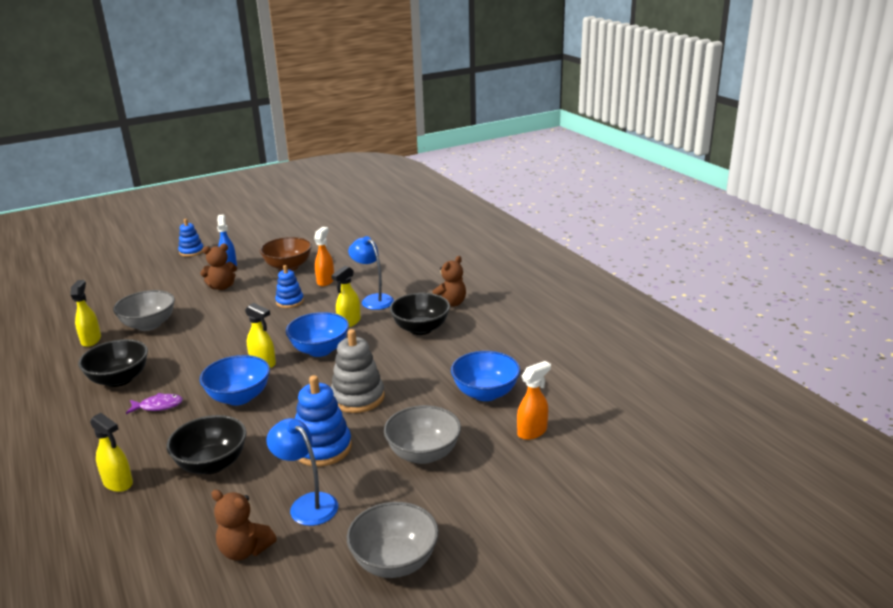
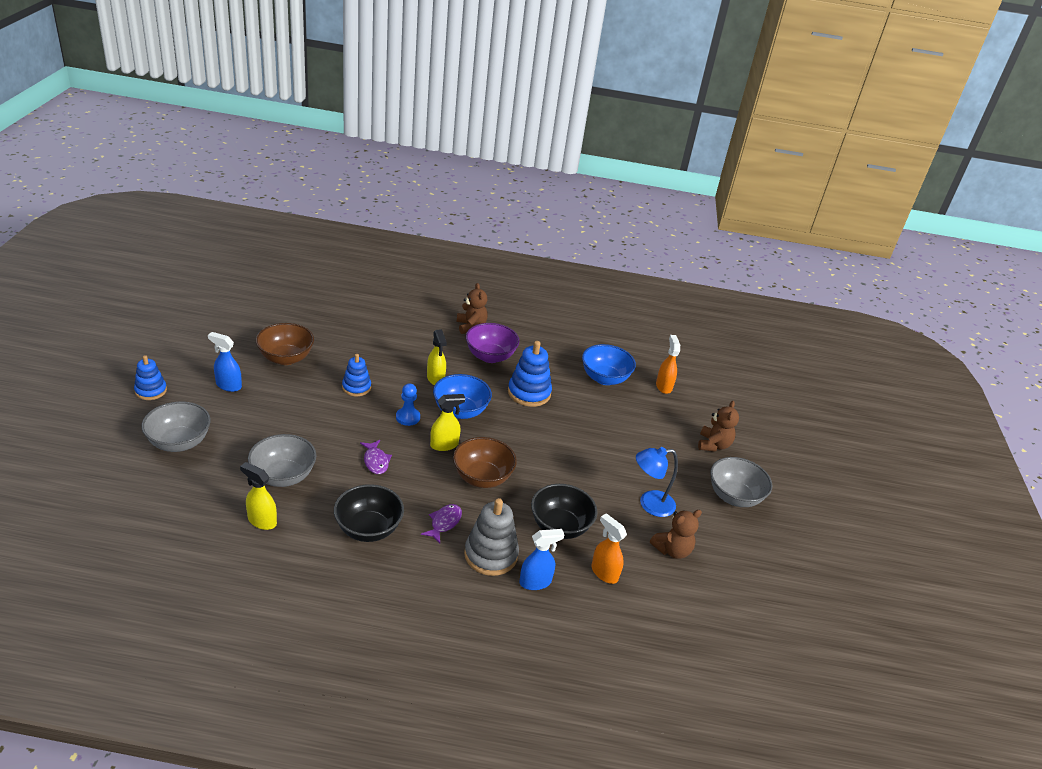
camera: 60 degrees left, 10 degrees up
yellow spray bottle [90,413,133,492] -> blue spray bottle [519,529,564,590]
brown teddy bear [200,244,237,290] -> brown teddy bear moved to [698,401,739,452]
blue bowl [200,355,270,405] -> brown bowl [453,437,517,488]
blue stacking toy [295,375,352,466] -> blue stacking toy moved to [508,341,552,407]
orange spray bottle [314,227,334,286] -> orange spray bottle moved to [591,513,627,584]
grey stacking toy [331,329,385,413] -> grey stacking toy moved to [464,498,519,576]
blue lamp [348,236,394,310] -> none
grey bowl [384,405,461,464] -> grey bowl moved to [142,402,211,452]
black bowl [390,293,450,335] -> purple bowl [466,323,519,363]
none -> purple fish [360,440,392,474]
none -> blue pawn [396,384,420,426]

